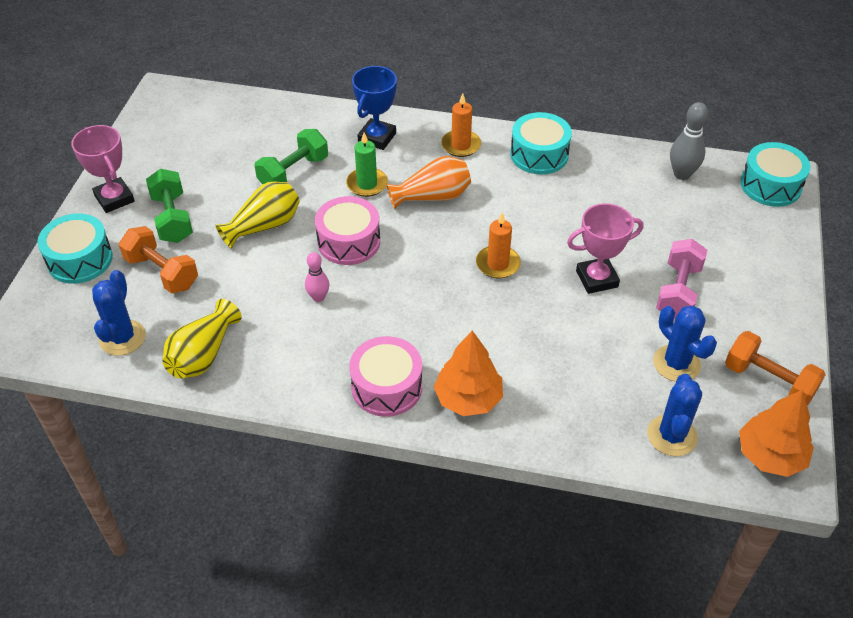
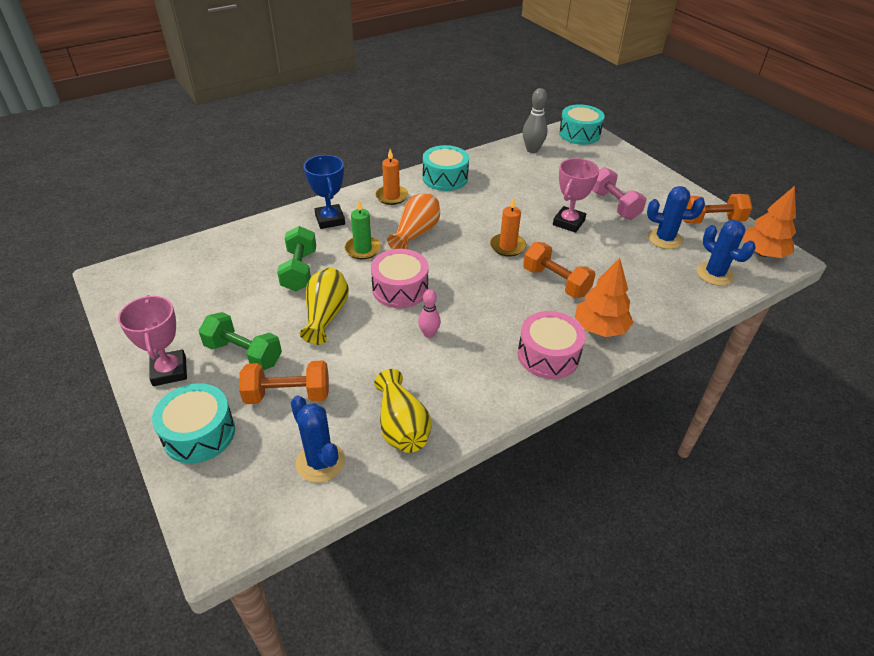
camera: 45 degrees left, 5 degrees down
pink trophy [71,125,135,213] -> pink trophy turned 60 degrees clockwise [118,295,187,386]
none -> orange dumbbell [523,242,595,298]

